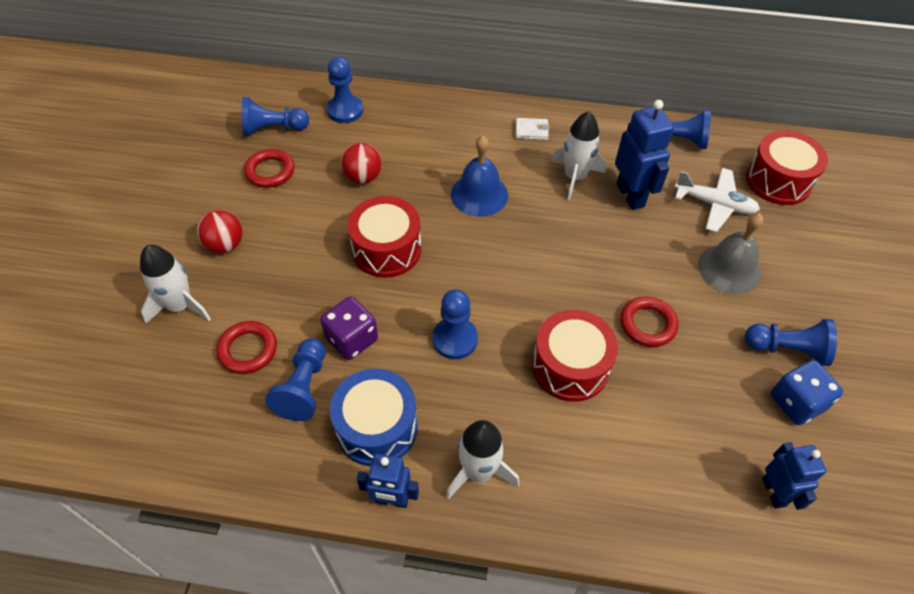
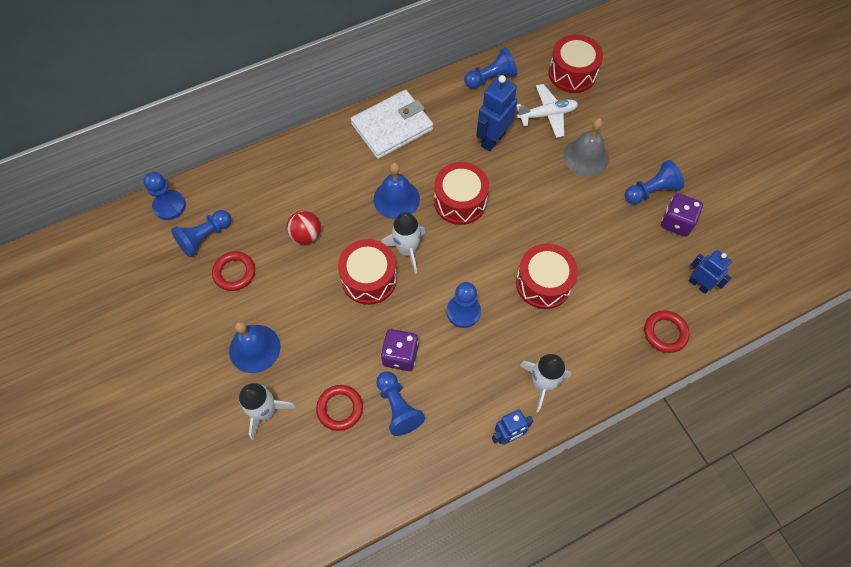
camera: 35 degrees left, 10 degrees up
red ball [197,210,242,254] -> blue bell [229,321,281,373]
blue pawn [327,57,363,123] -> blue pawn moved to [143,172,186,220]
blue drum [330,369,418,466] -> none
white wallet [516,118,549,140] -> white wallet [351,90,433,159], size x2.50
white rocket [551,111,606,200] -> white rocket moved to [381,212,425,274]
blue robot [615,100,674,210] -> blue robot turned 90 degrees counterclockwise [476,75,517,152]
red ring [620,296,679,347] -> red ring moved to [644,310,690,353]
blue dice [770,360,843,425] -> purple dice [661,193,703,237]
none -> red drum [434,162,489,225]

